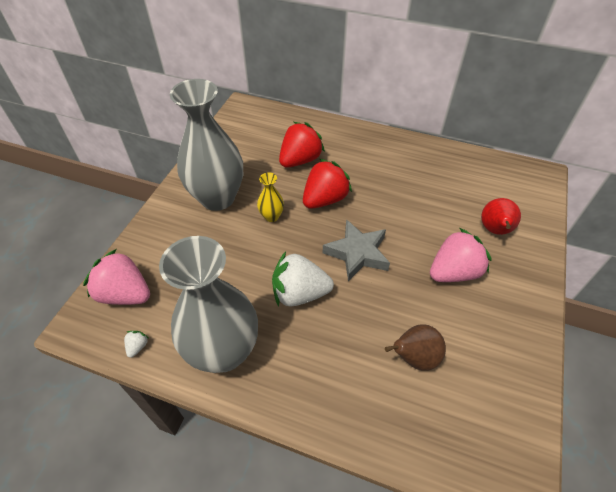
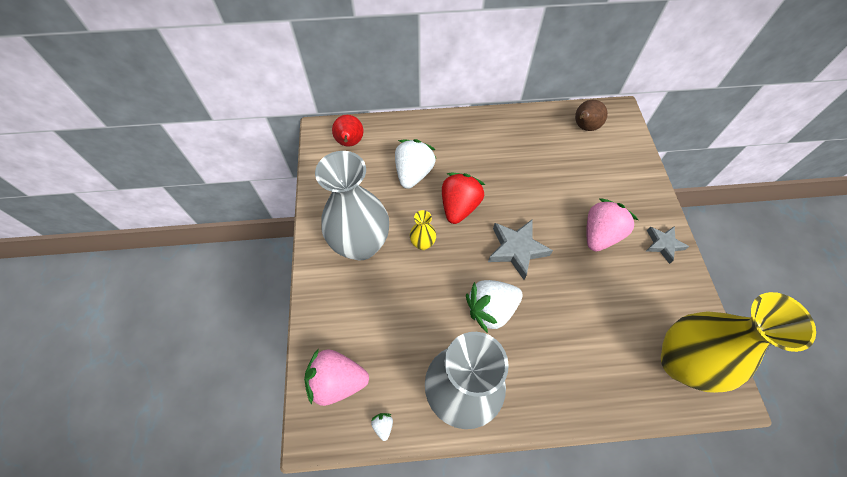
camera: 25 degrees left, 10 degrees up
red strawberry [279,122,325,168] -> white strawberry [395,139,436,189]
brown pear [385,324,446,371] -> brown pear moved to [575,100,608,131]
red pear [481,198,521,235] -> red pear moved to [332,115,363,147]
none -> grey star [646,226,689,264]
none -> yellow vase [661,292,816,393]

